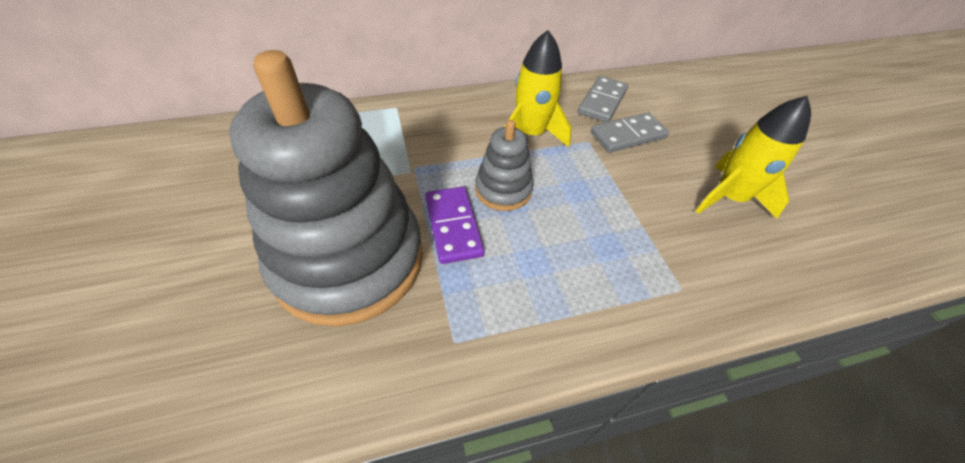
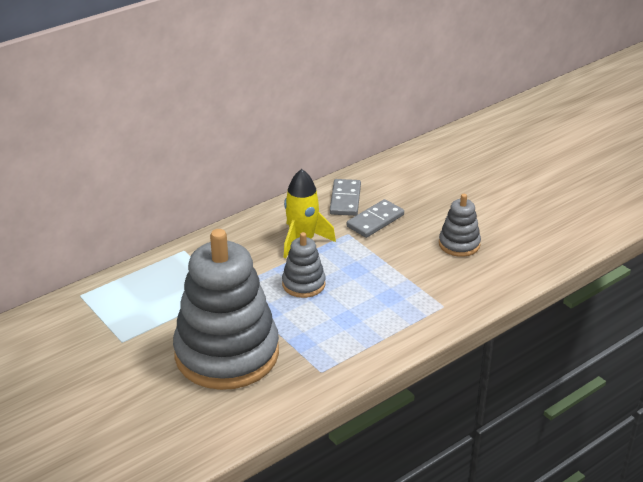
camera: 20 degrees left, 15 degrees down
purple domino [425,187,485,264] -> none
yellow rocket [695,96,811,219] -> grey stacking toy [439,194,481,257]

